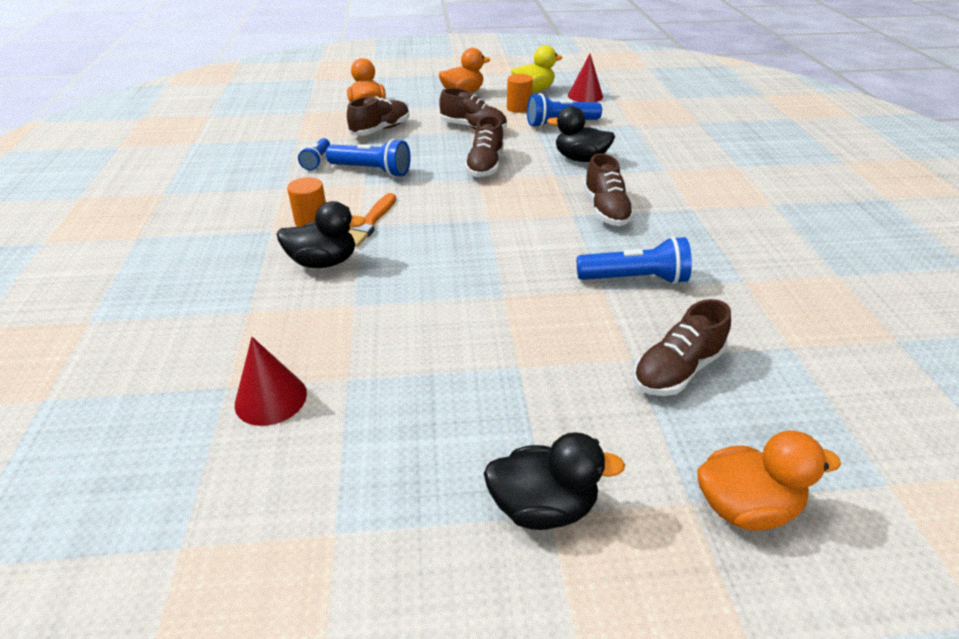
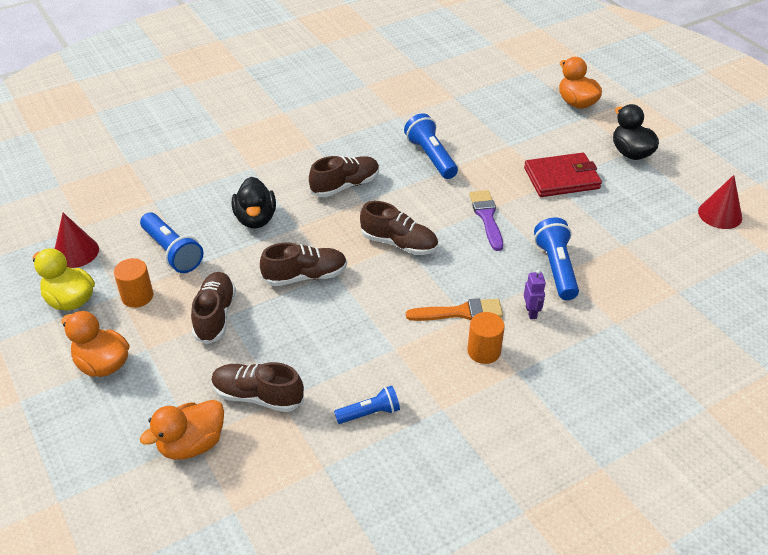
camera: 115 degrees left, 5 degrees up
red cone [235,337,307,426] -> red cone moved to [698,175,742,229]
black duck [277,201,366,268] -> purple robot [524,269,546,319]
blue flashlight [326,139,411,177] -> blue flashlight moved to [534,217,579,300]
brown shoe [633,299,731,396] -> brown shoe moved to [360,201,438,255]
none -> purple brush [469,190,503,251]
none -> red wallet [524,152,602,197]

